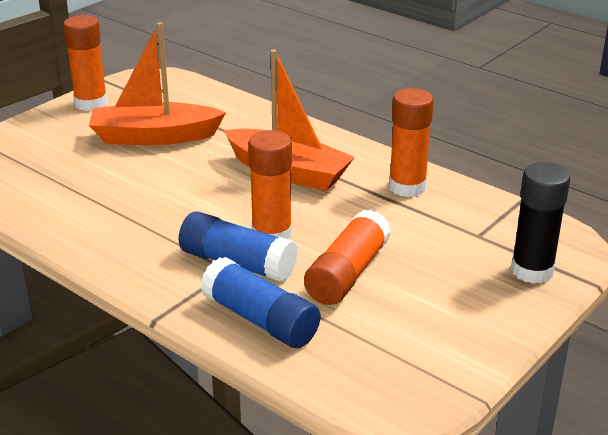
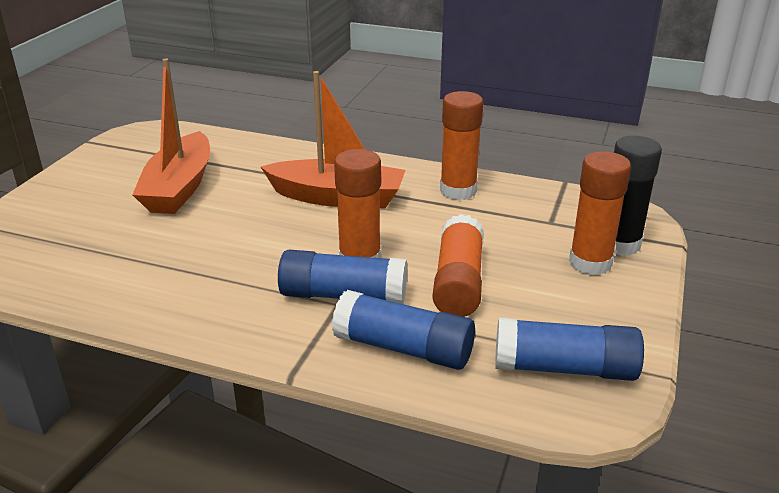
camera: 20 degrees left, 0 degrees up
orange glue stick [63,15,108,111] -> orange glue stick moved to [569,151,631,275]
orange boat [89,22,226,145] -> orange boat turned 60 degrees counterclockwise [132,58,210,214]
none -> blue glue stick [495,318,644,381]

